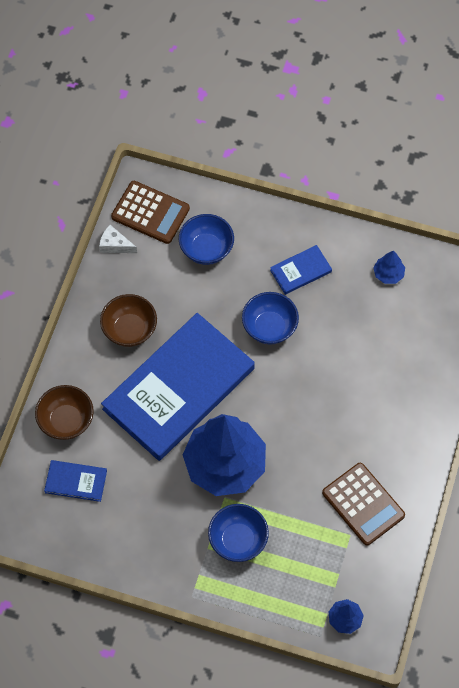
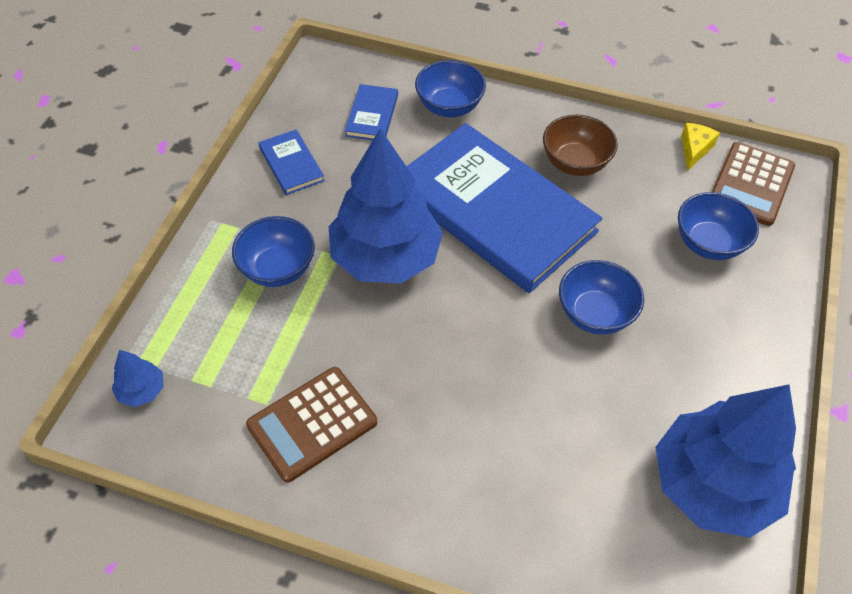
camera: 90 degrees right, 10 degrees down
brown bowl [35,385,94,440] -> blue bowl [415,60,486,117]
white cheese [99,225,137,253] -> yellow cheese [681,123,720,171]
blue book [270,245,332,295] -> blue book moved to [259,129,325,195]
blue tree [373,251,405,284] -> blue tree [656,384,796,538], size x2.47

